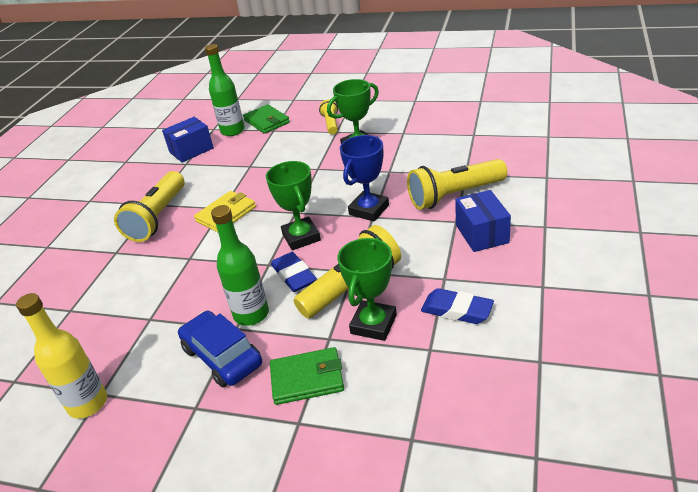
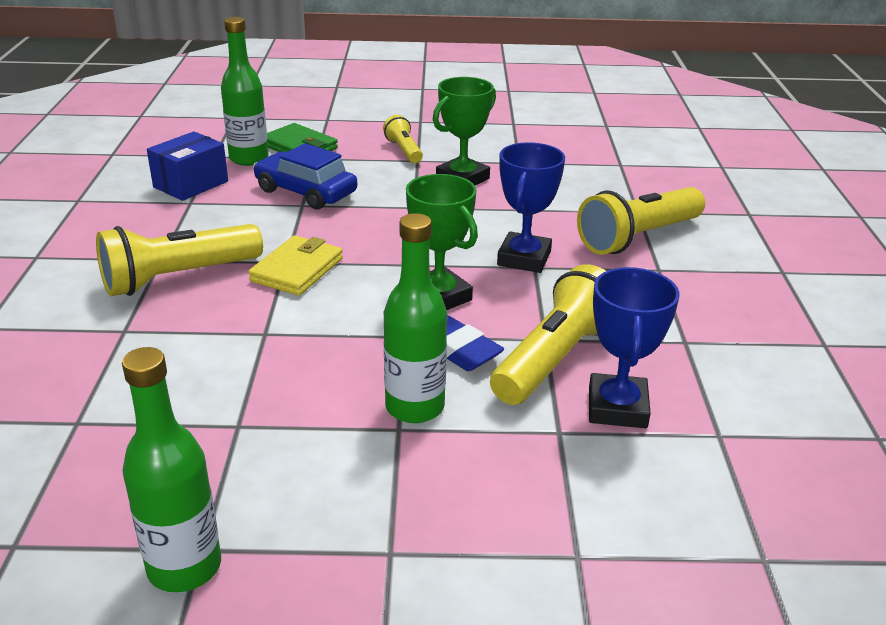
camera: 20 degrees left, 5 degrees down
yellow bottle [16,293,107,418] -> green bottle [122,347,221,592]
yellow flashlight [114,171,185,242] -> yellow flashlight turned 60 degrees clockwise [96,224,263,296]
blue car [178,311,262,387] -> blue car moved to [253,143,357,210]
green wallet [270,347,344,405] -> none
green trophy [337,237,397,341] -> blue trophy [589,267,680,428]
blue eraser [421,288,494,324] -> none
blue box [455,190,511,252] -> none

